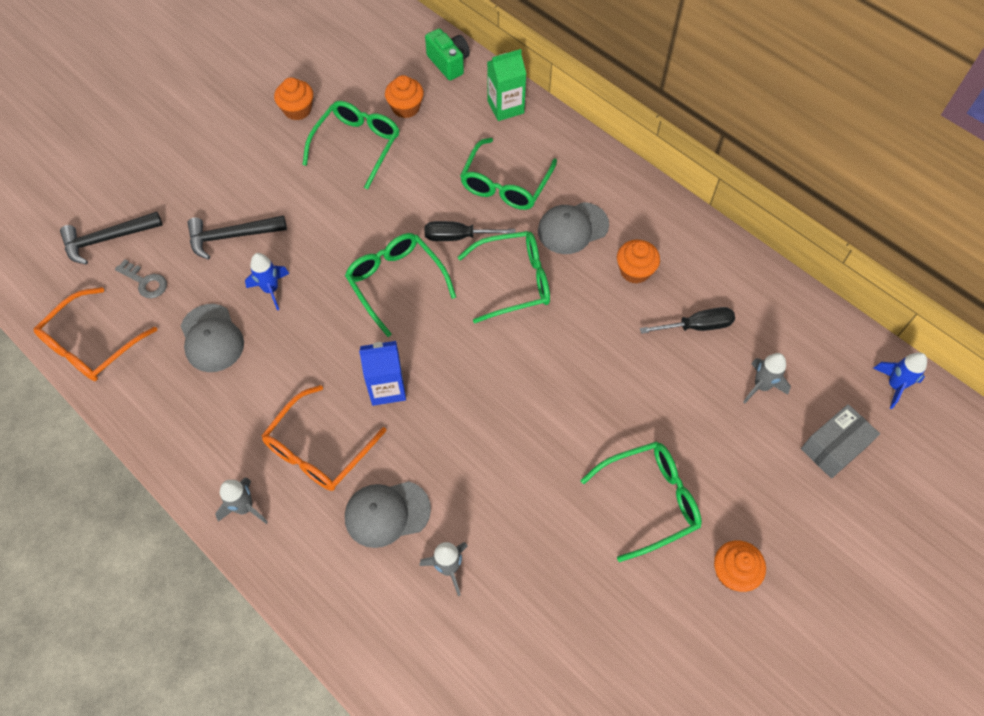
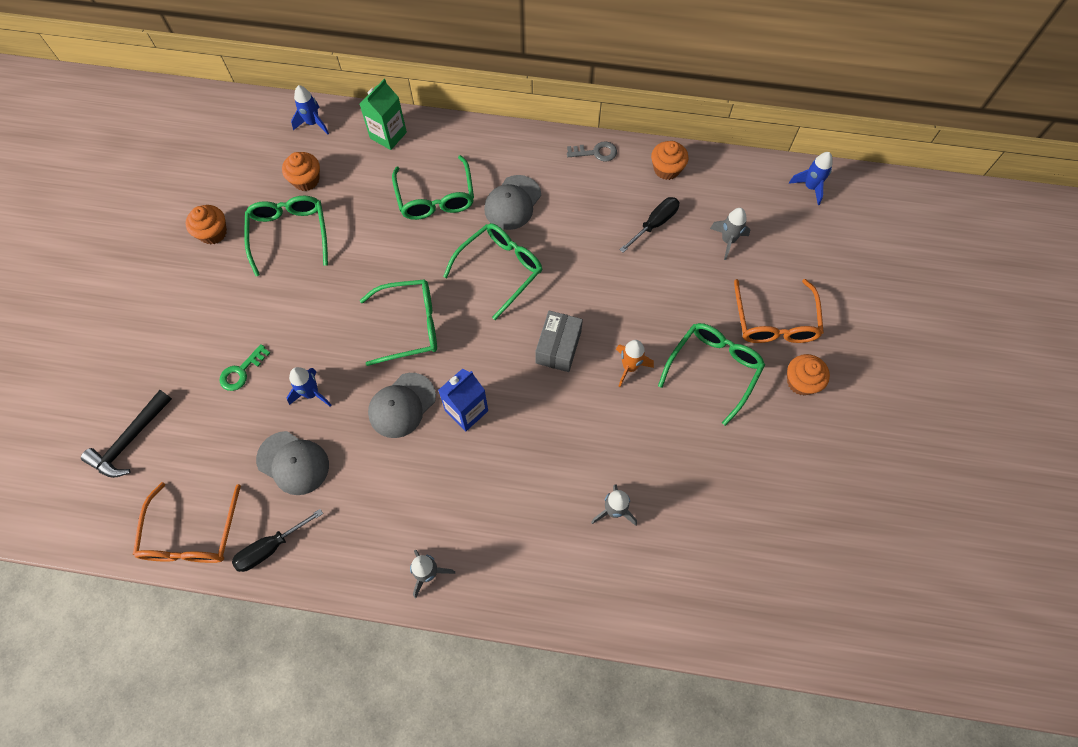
camera: 35 degrees left, 5 degrees up
grey key [115,260,167,298] -> grey key moved to [567,141,617,162]
black hammer [188,215,287,260] -> green key [220,344,270,391]
orange glasses [262,385,386,491] -> orange glasses moved to [734,279,824,343]
green glasses [345,233,456,337] -> green glasses turned 150 degrees clockwise [360,279,437,366]
grey cap [345,481,431,548] -> grey cap moved to [368,373,436,438]
green camera [425,28,470,80] -> blue rocket [291,85,329,135]
black screwdriver [425,221,516,241] -> black screwdriver moved to [232,509,323,572]
orange cupcake [617,240,660,284] -> orange cupcake moved to [651,141,688,180]
grey box [801,404,880,478] -> grey box moved to [535,310,583,372]
none -> orange rocket [616,340,654,387]

